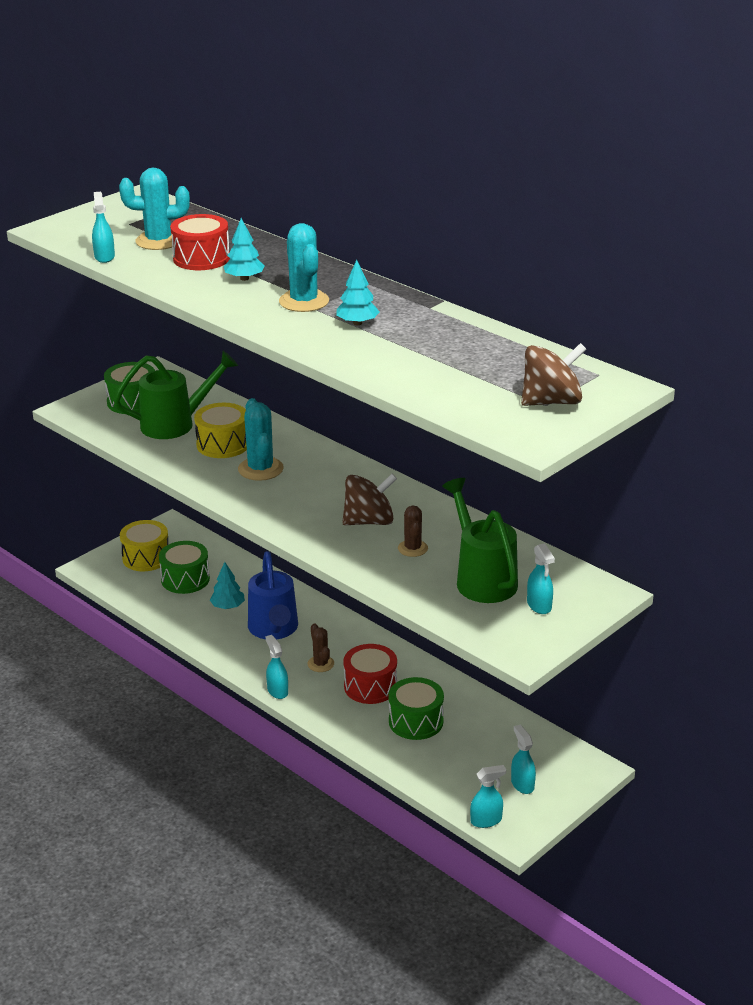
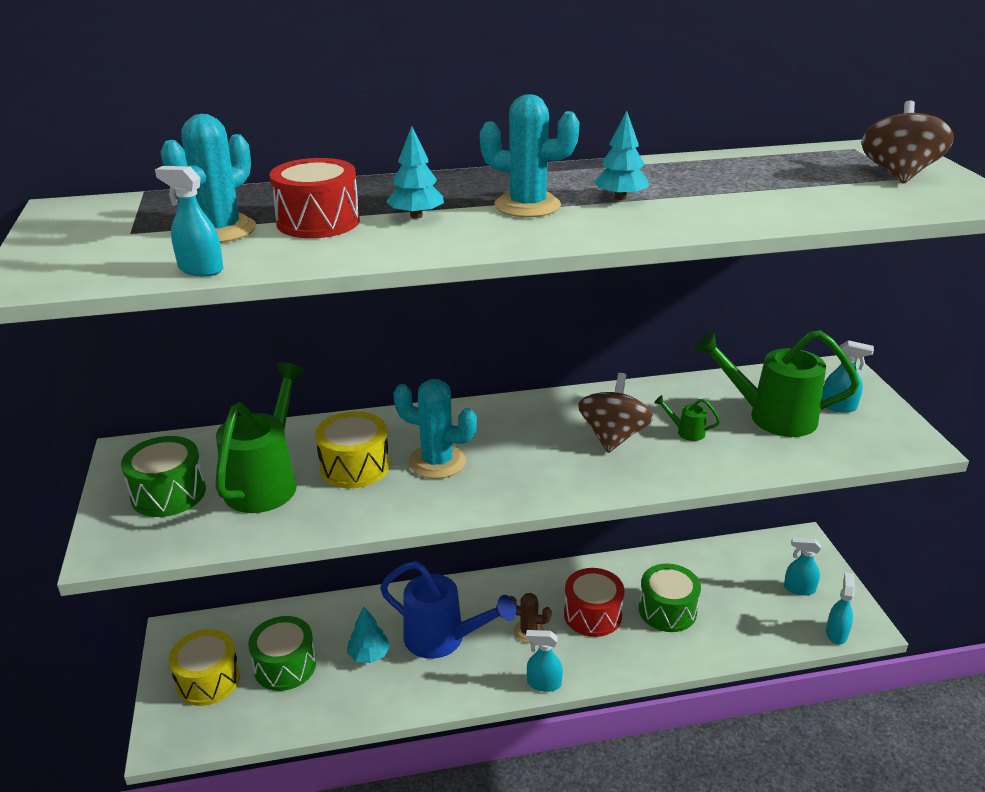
camera: 55 degrees left, 0 degrees up
brown cactus [398,505,428,557] -> green watering can [654,395,720,441]

